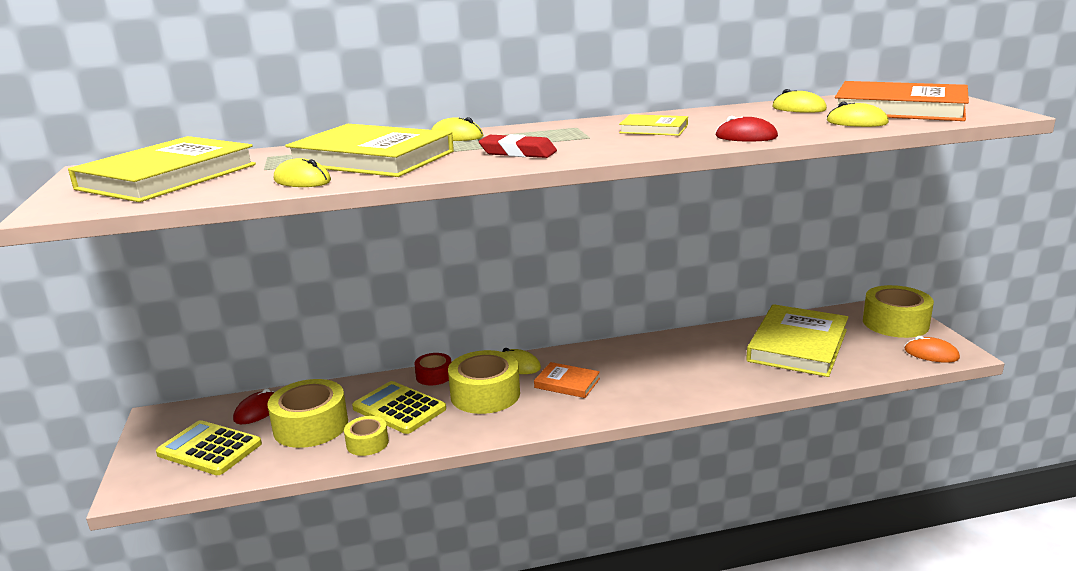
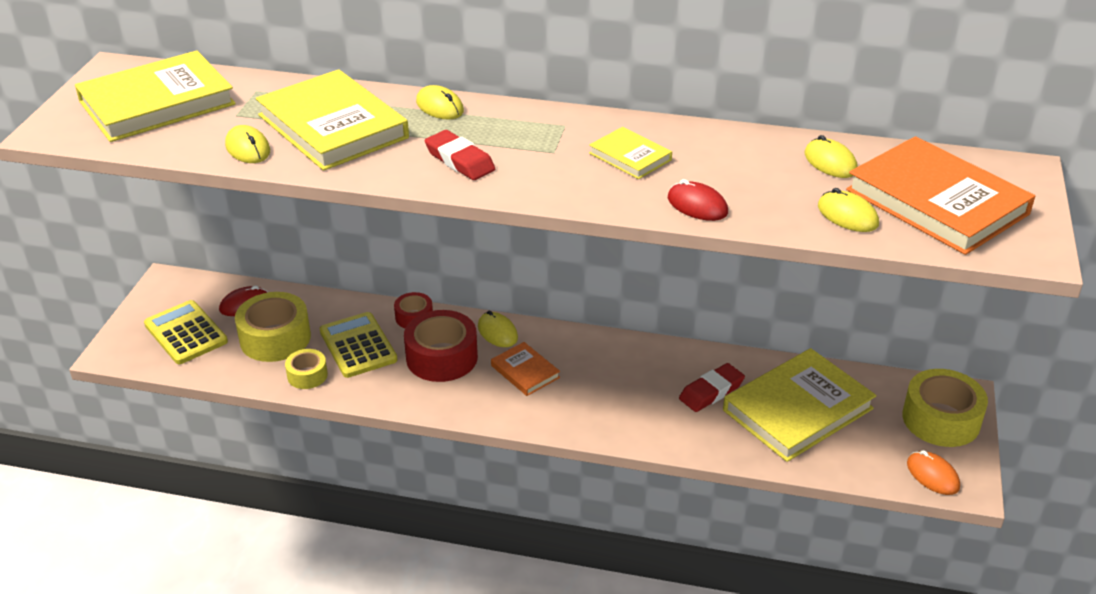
camera: 25 degrees right, 15 degrees up
yellow tape [448,350,520,414] -> red tape [404,310,478,382]
none -> red eraser [679,363,745,412]

